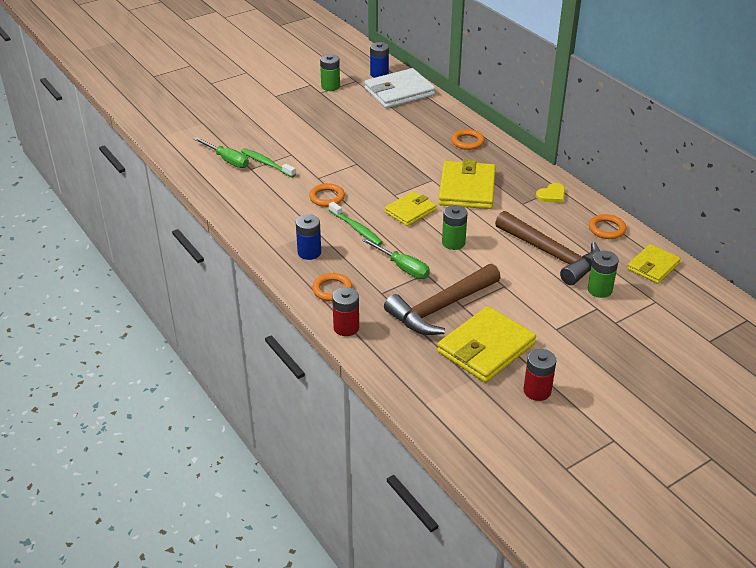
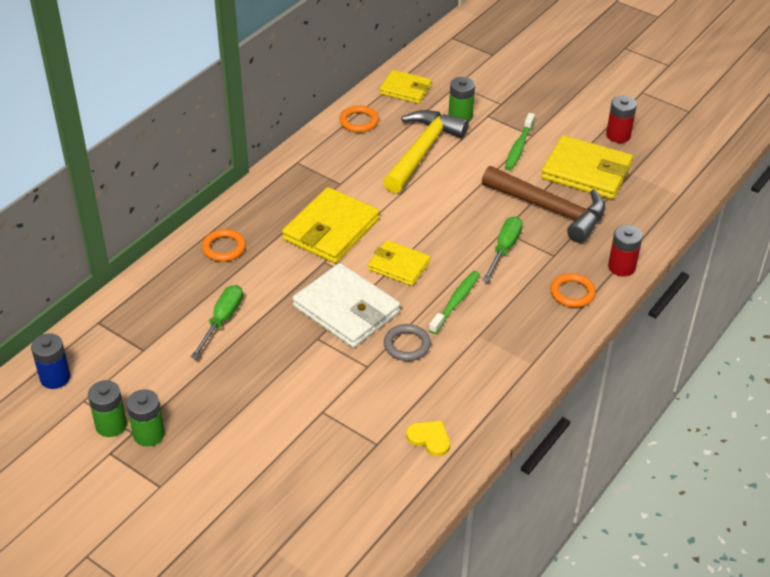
camera: 110 degrees left, 5 degrees up
green screwdriver [194,137,249,168] -> green screwdriver moved to [191,285,243,359]
green toothbrush [241,148,296,177] -> green toothbrush moved to [505,113,535,170]
blue battery [296,214,321,260] -> none
orange ring [309,183,345,207] -> grey ring [384,324,431,361]
white wallet [364,68,435,108] -> white wallet moved to [293,263,400,348]
yellow wallet [438,159,496,209] -> yellow wallet turned 45 degrees counterclockwise [282,187,380,263]
green battery [442,205,468,250] -> green battery moved to [127,389,165,447]
brown hammer [495,211,600,285] -> yellow hammer [383,110,469,193]
yellow heart [536,183,565,203] -> yellow heart moved to [406,421,450,456]

